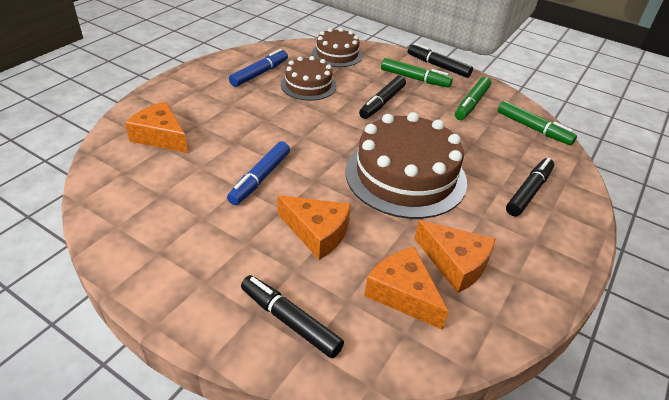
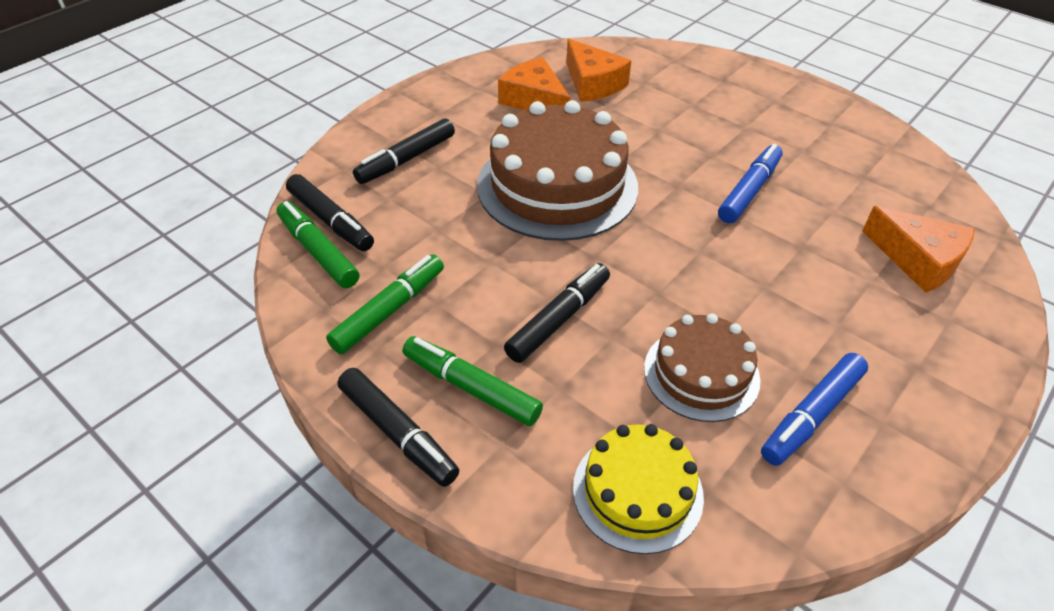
camera: 170 degrees left, 5 degrees up
black marker [241,275,344,358] -> black marker moved to [286,174,374,251]
orange cheese [277,195,351,260] -> none
brown cake [312,28,363,67] -> yellow cake [573,424,704,554]

